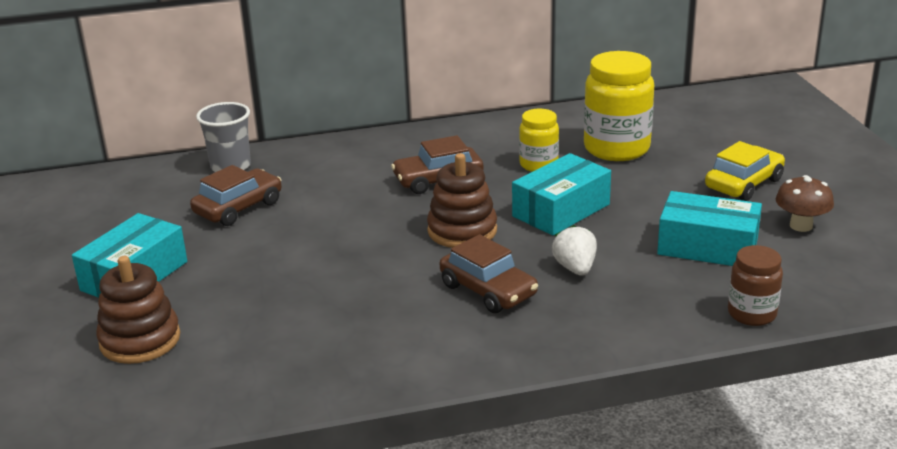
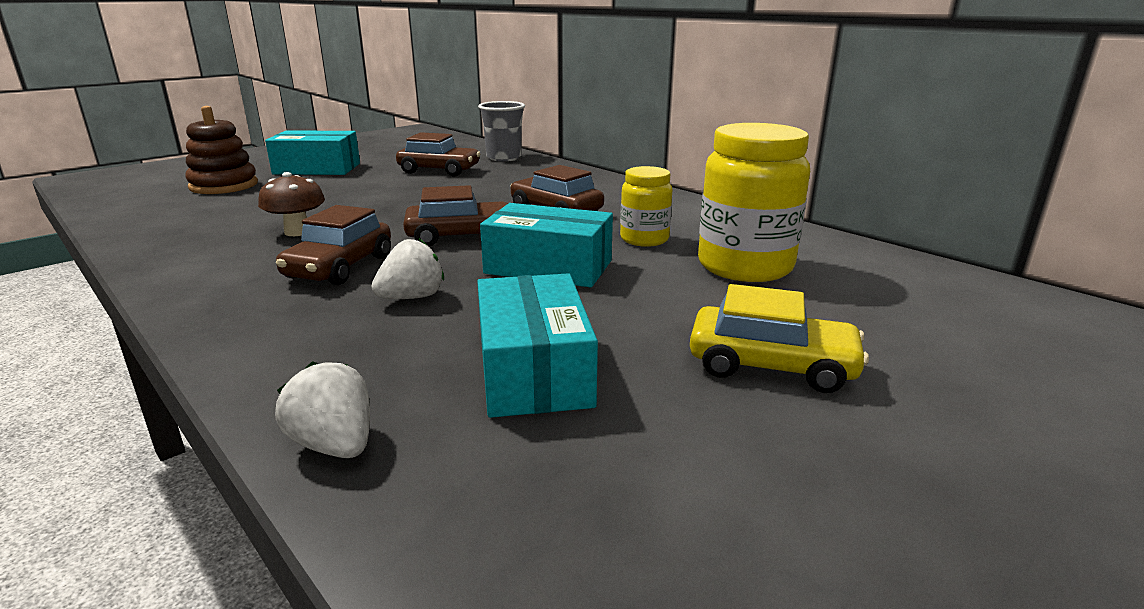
camera: 60 degrees right, 5 degrees down
brown stacking toy [427,153,497,248] -> brown car [403,185,508,246]
brown jar [728,245,783,326] -> white strawberry [275,361,370,458]
brown mushroom [776,175,834,232] -> brown mushroom moved to [258,172,325,236]

